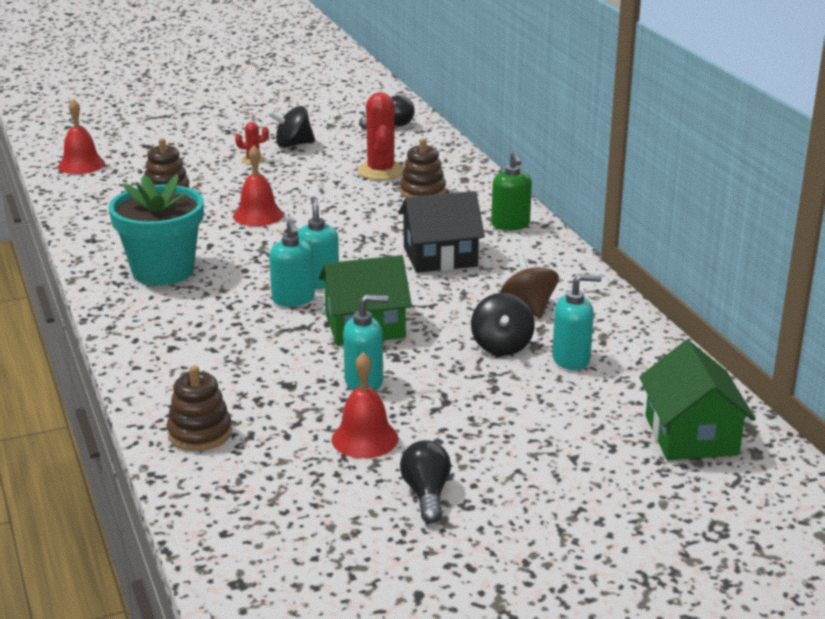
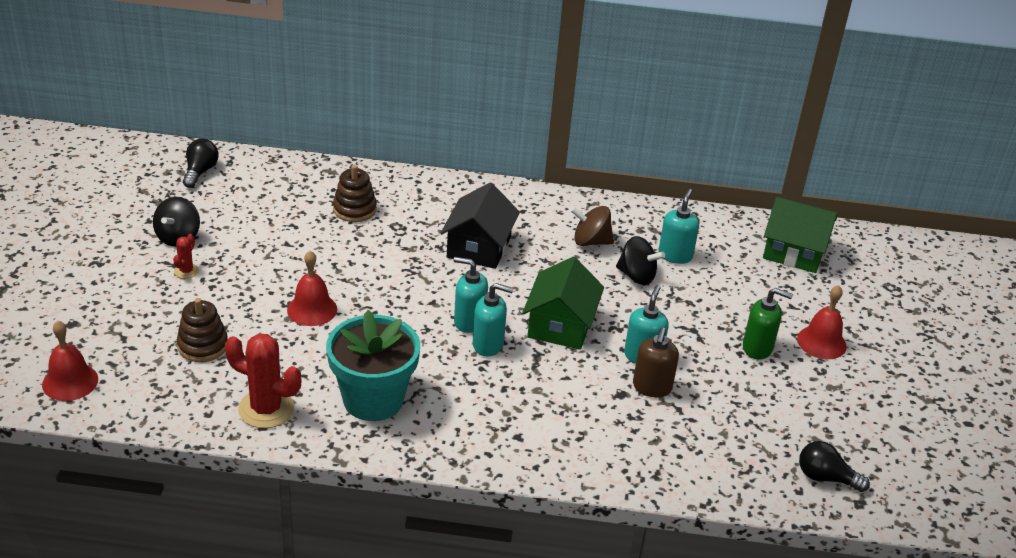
camera: 65 degrees left, 10 degrees up
brown stacking toy [167,365,232,451] -> none
red bell [332,352,398,458] -> red bell moved to [797,285,847,359]
red cactus [357,92,404,180] -> red cactus moved to [225,334,301,428]
black light bulb [400,440,451,523] -> black light bulb moved to [799,441,870,492]
green soap dispenser [491,151,532,231] -> green soap dispenser moved to [743,288,793,359]
none -> brown soap dispenser [633,327,679,397]

